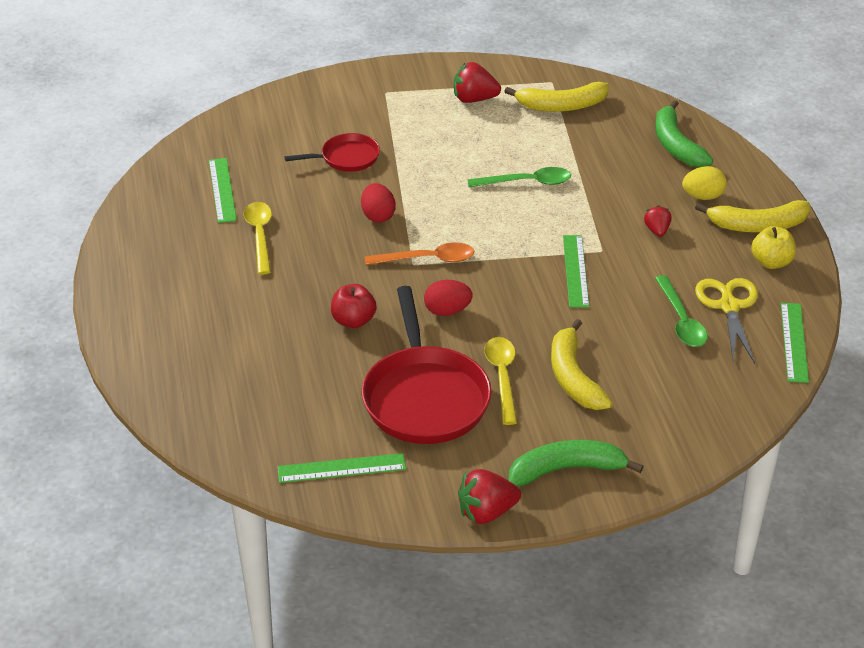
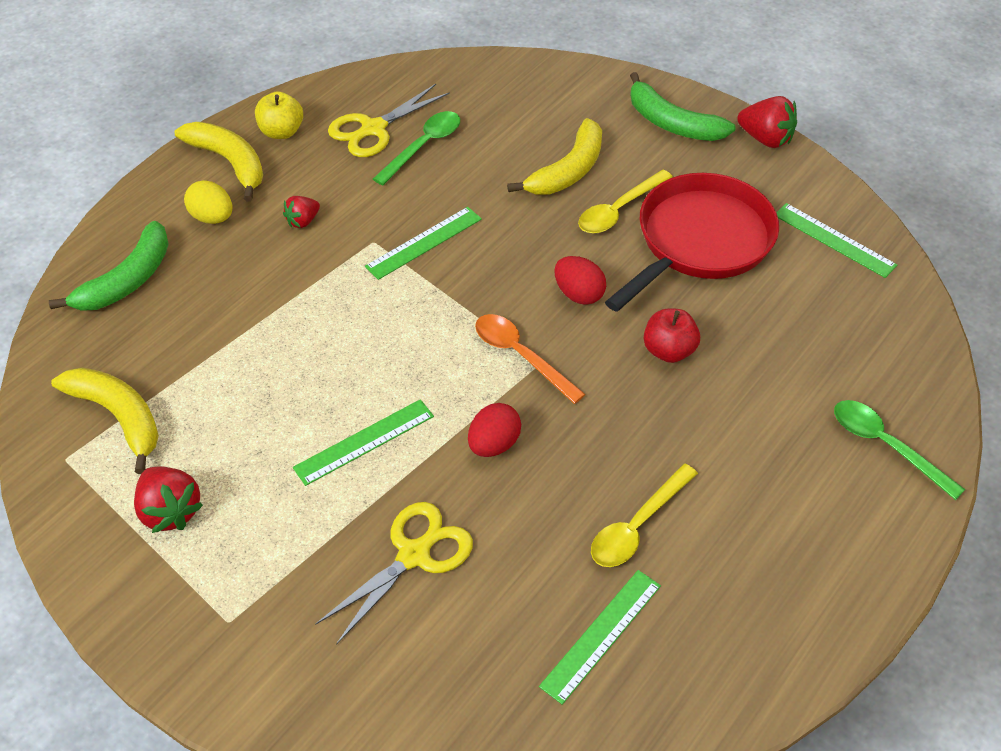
camera: 130 degrees left, 10 degrees up
red pan [284,133,380,172] -> yellow scissors [315,502,473,645]
green spoon [468,167,571,187] -> green spoon moved to [834,400,966,500]
green ruler [781,303,809,383] -> green ruler moved to [293,399,434,486]

